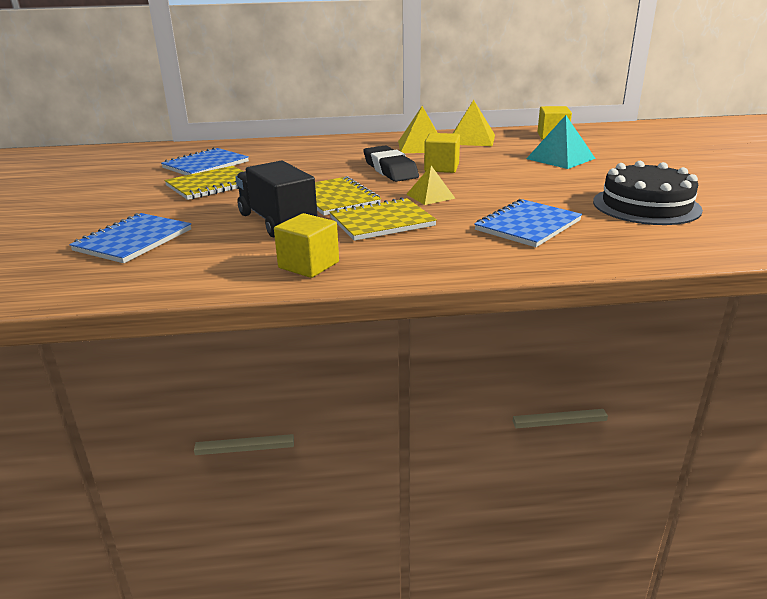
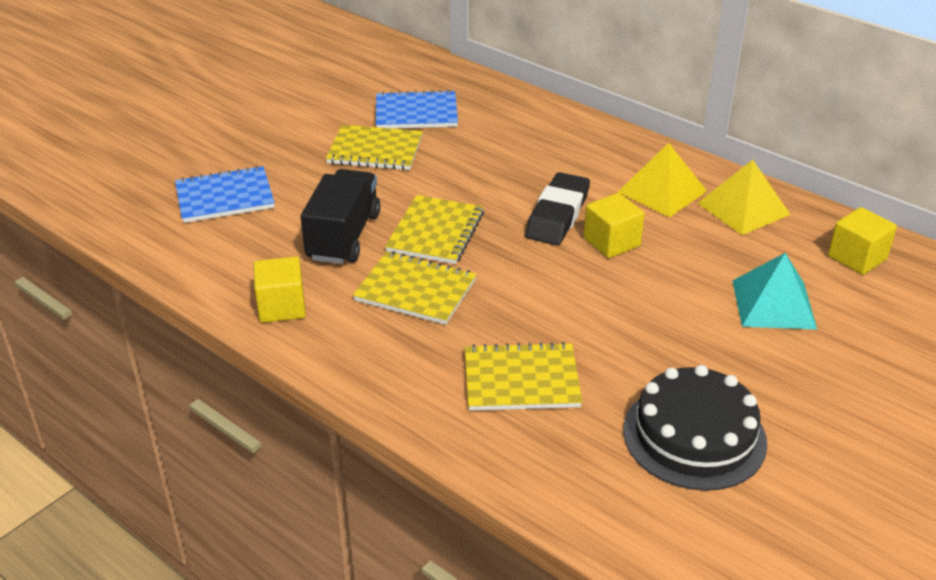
camera: 45 degrees right, 10 degrees up
yellow pyramid [406,166,455,205] -> none
blue notebook [474,199,582,247] -> yellow notebook [465,342,582,411]

